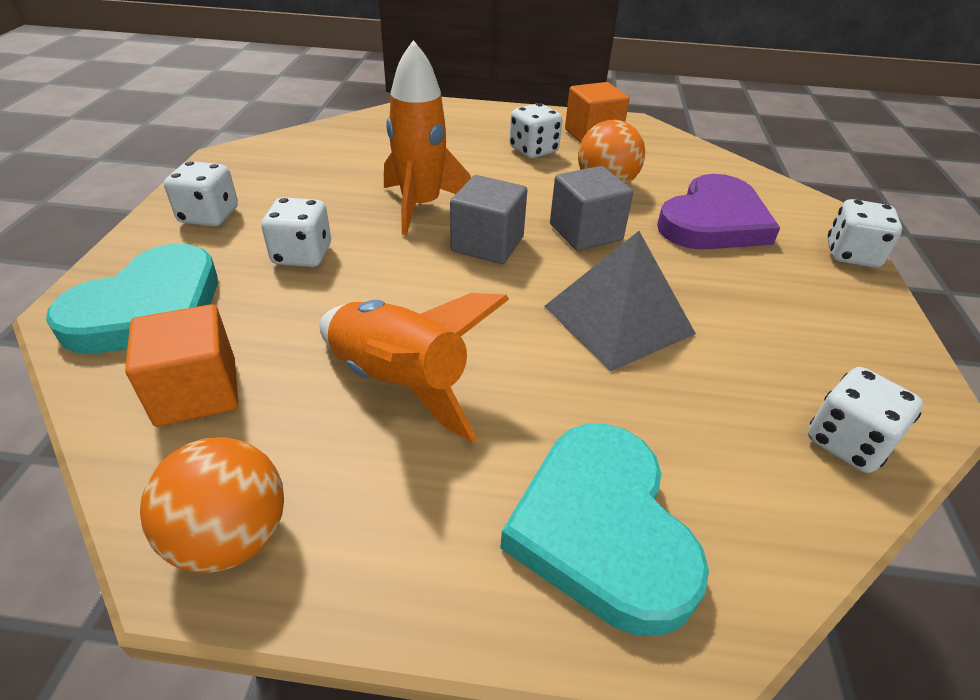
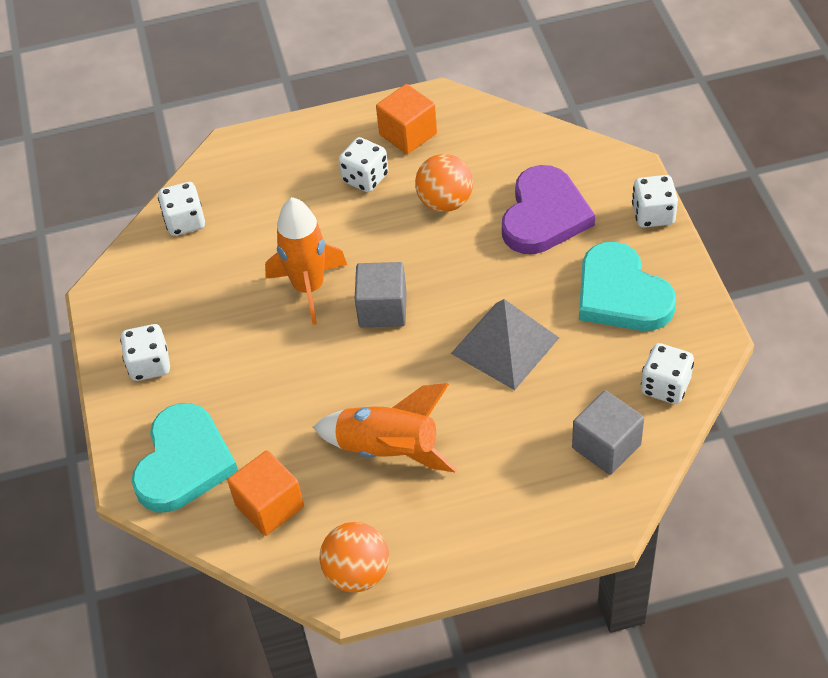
camera: 15 degrees left, 10 degrees up
white dice [262,197,331,267] -> white dice moved to [158,182,205,236]
turquoise heart [500,424,709,636] -> turquoise heart moved to [579,242,676,331]
grey cube [550,166,633,251] -> grey cube moved to [572,390,644,475]

